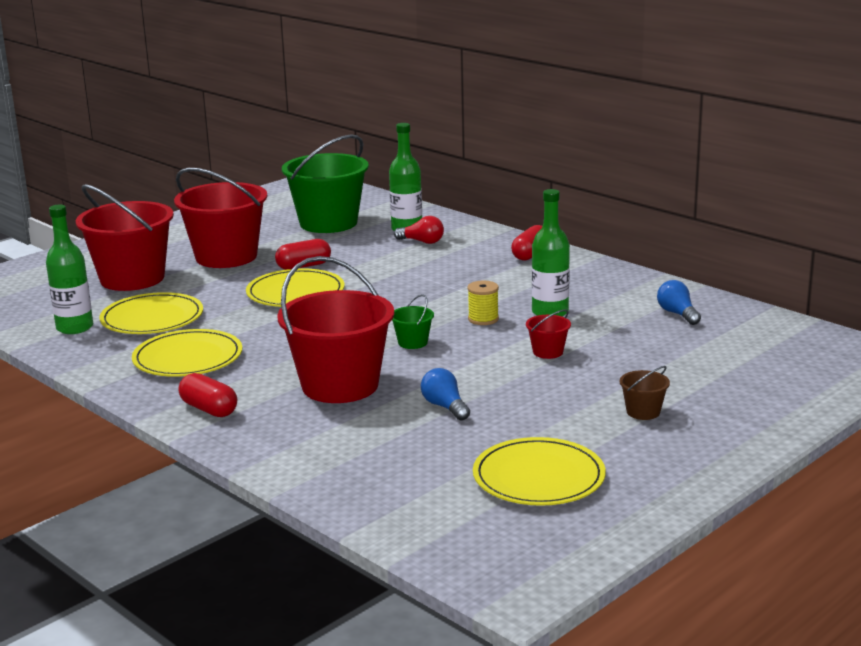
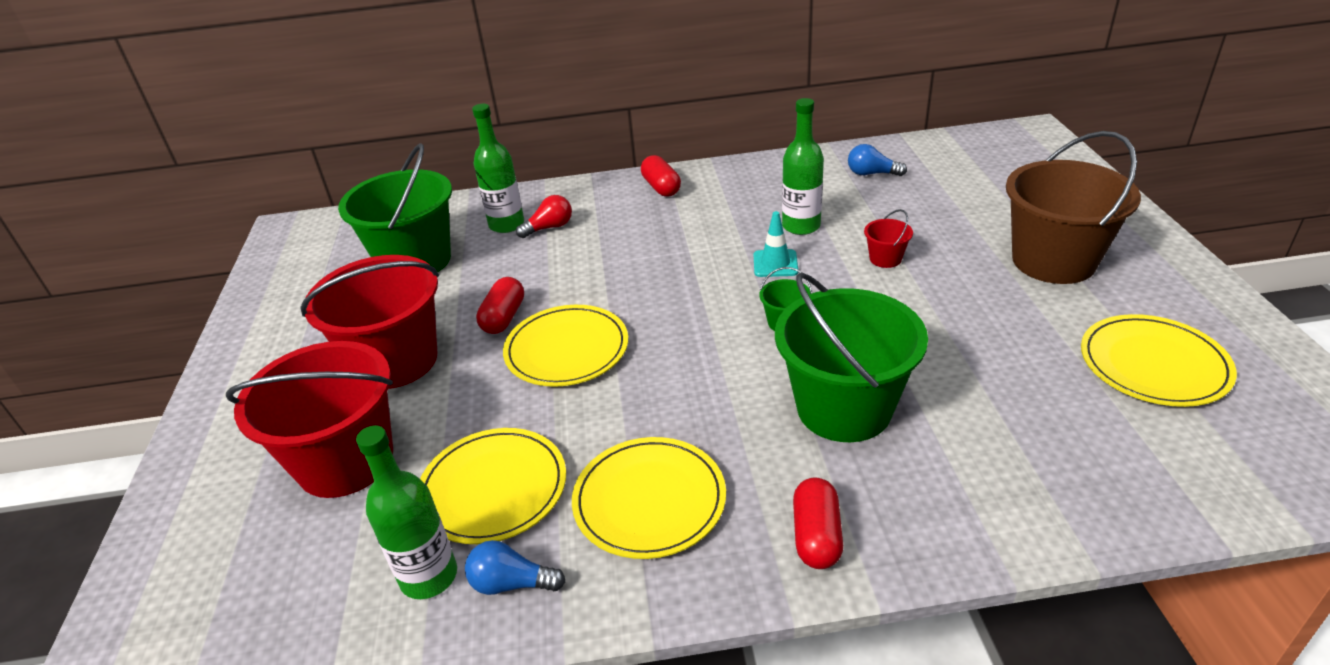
camera: 50 degrees left, 15 degrees up
red capsule [179,373,237,417] -> red capsule turned 75 degrees counterclockwise [793,477,843,569]
red bucket [277,256,394,403] -> green bucket [775,272,928,442]
blue light bulb [421,368,470,421] -> blue light bulb moved to [465,540,566,595]
yellow spool [468,281,499,325] -> turquoise traffic cone [754,211,798,277]
brown bucket [620,366,670,420] -> brown bucket [1006,131,1141,284], size x2.44

